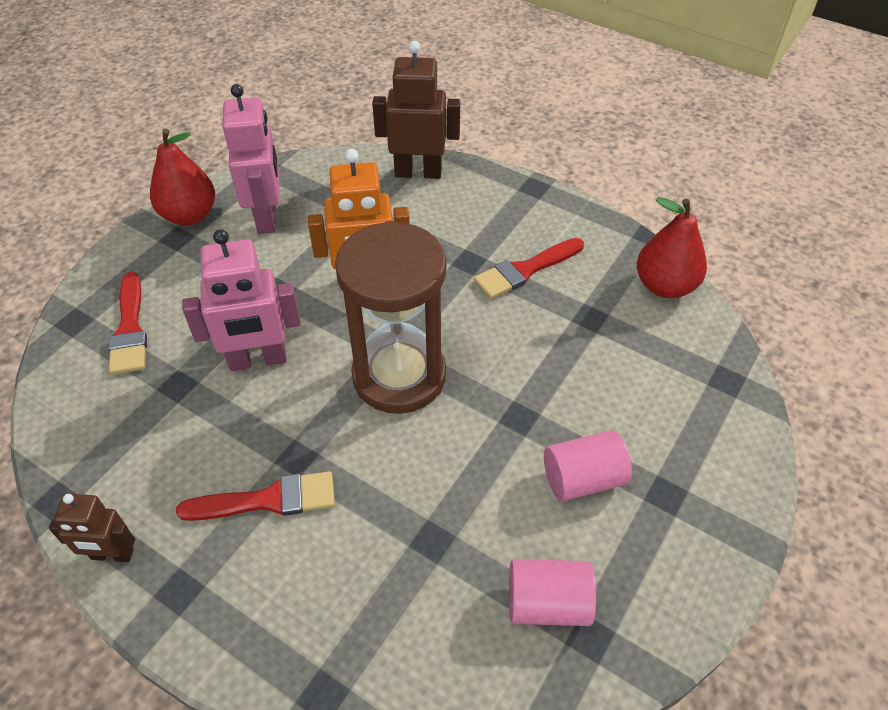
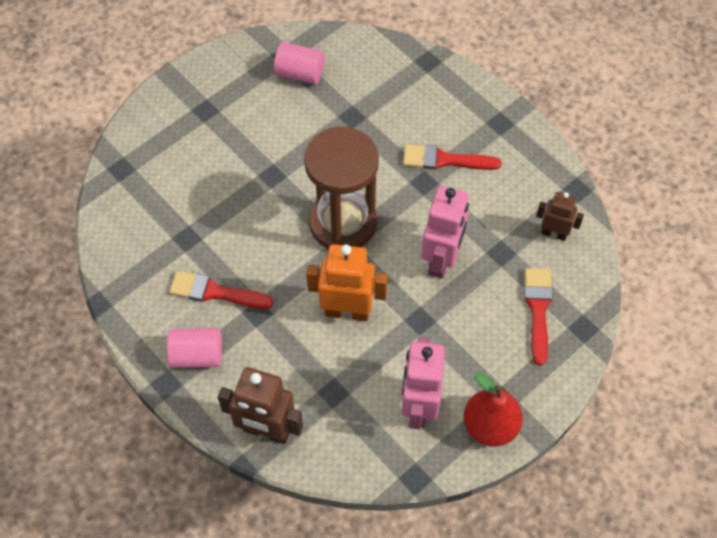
camera: 165 degrees left, 10 degrees up
brown robot [49,494,135,562] -> brown robot moved to [536,192,584,241]
pink robot [182,229,301,371] -> pink robot turned 105 degrees clockwise [421,186,469,279]
red brush [474,238,584,299] -> red brush turned 150 degrees counterclockwise [169,271,274,309]
pink cylinder [544,430,632,501] -> pink cylinder moved to [167,328,222,368]
red pear [637,197,707,298] -> none

